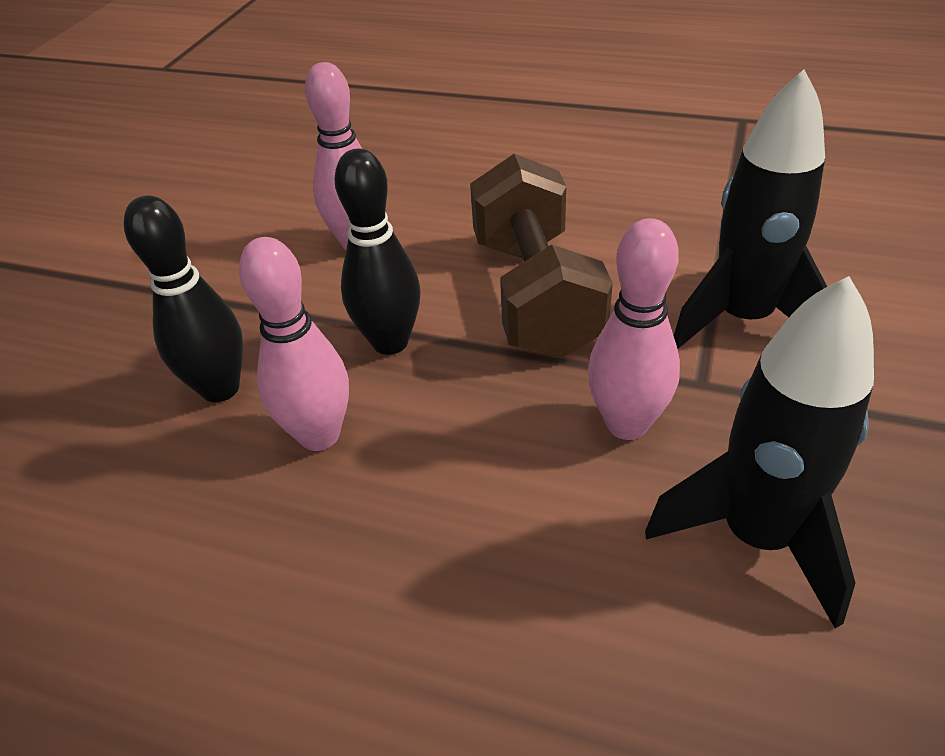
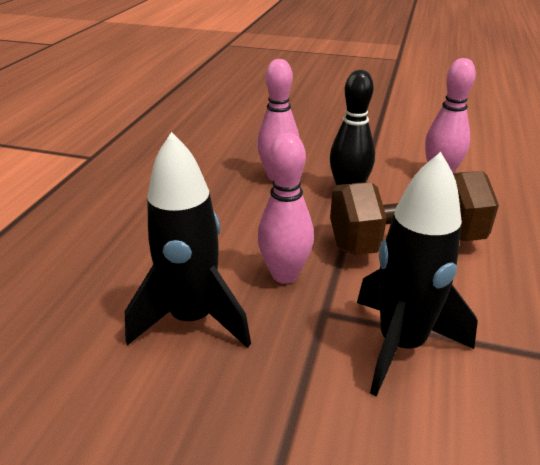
camera: 85 degrees right, 10 degrees down
black bowling pin [124,195,243,402] -> none

